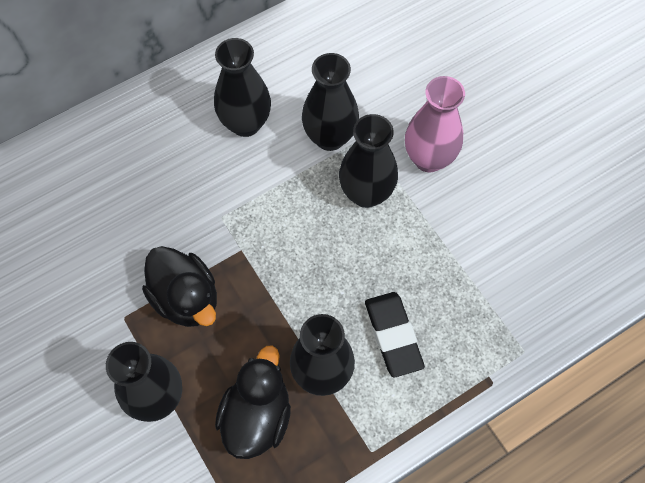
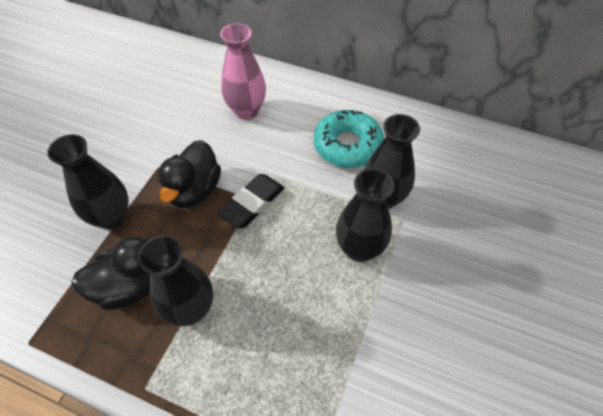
camera: 55 degrees right, 10 degrees down
black vase [214,38,271,137] -> turquoise donut [314,110,384,168]
black eraser [365,292,425,378] -> black eraser moved to [218,174,284,228]
pink vase [405,76,465,172] -> pink vase moved to [220,23,266,120]

